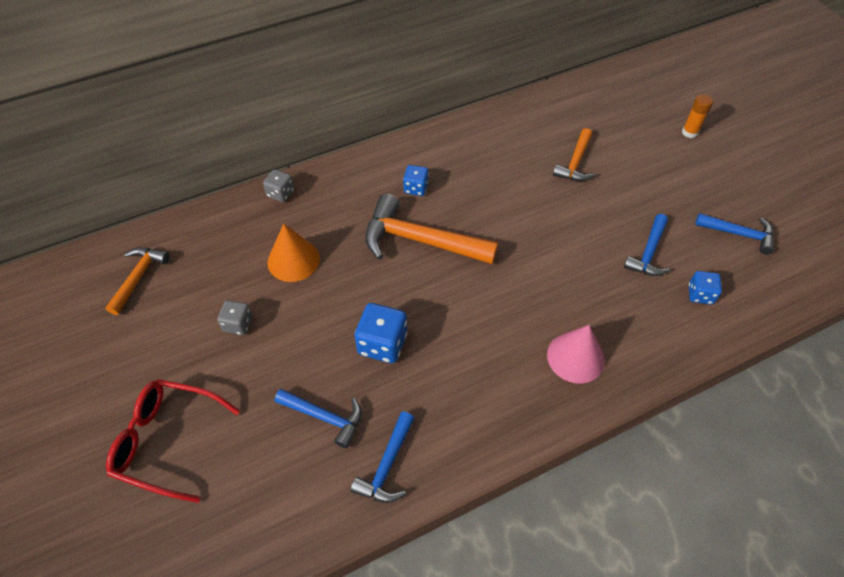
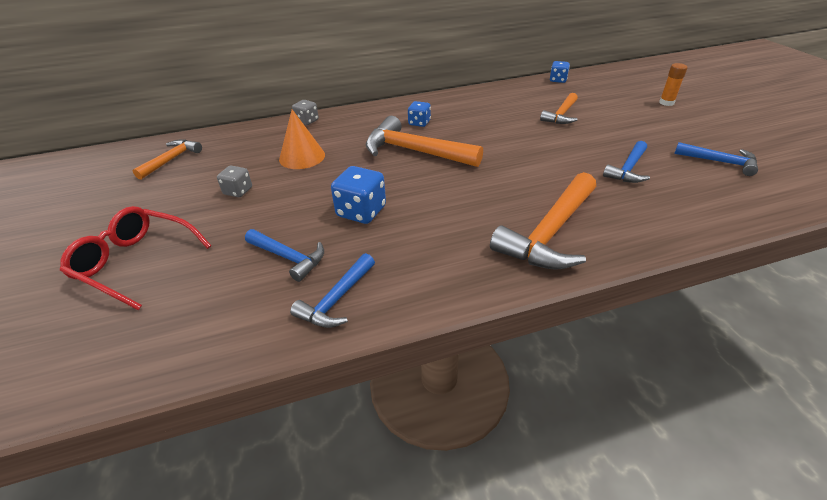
camera: 10 degrees right, 15 degrees down
pink cone [547,325,605,383] -> orange hammer [490,172,596,270]
blue dice [689,271,722,305] -> blue dice moved to [550,61,570,83]

